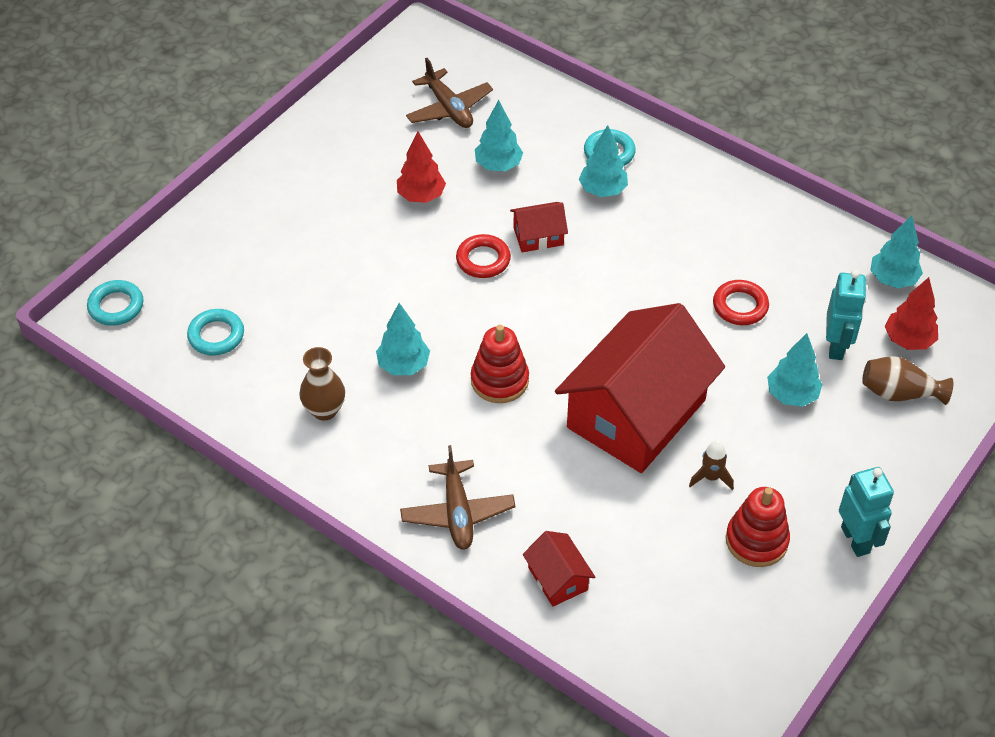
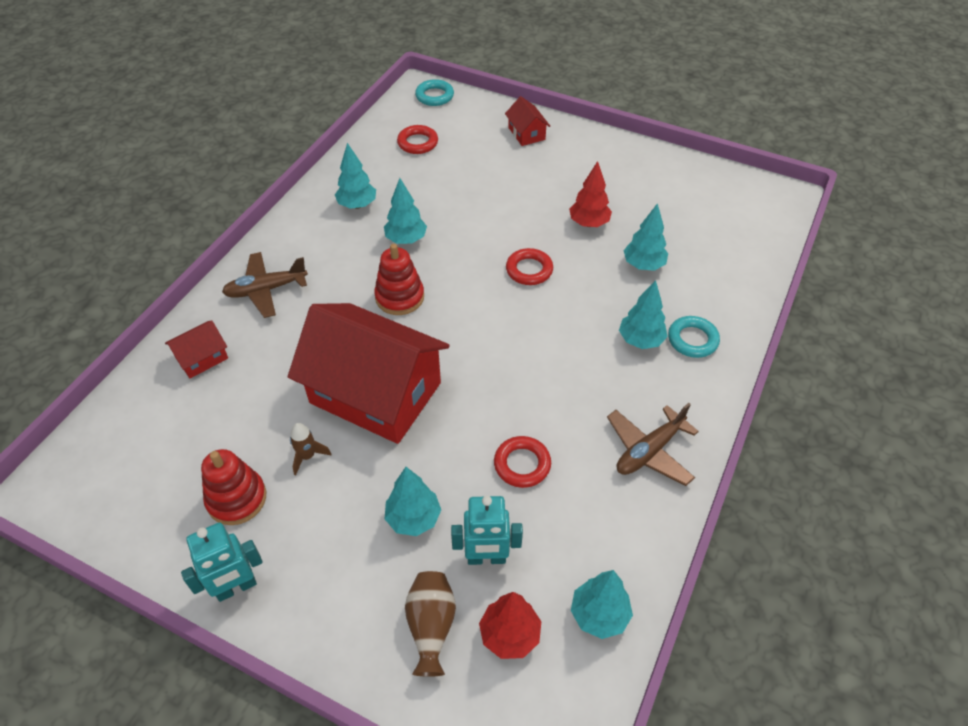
camera: 80 degrees right, 0 degrees up
turquoise ring [187,309,244,356] -> red ring [397,125,438,154]
brown vase [299,347,345,421] -> turquoise tree [335,143,376,209]
brown plane [406,58,493,128] -> brown plane moved to [607,403,699,486]
red house [510,202,568,252] -> red house moved to [505,96,550,146]

